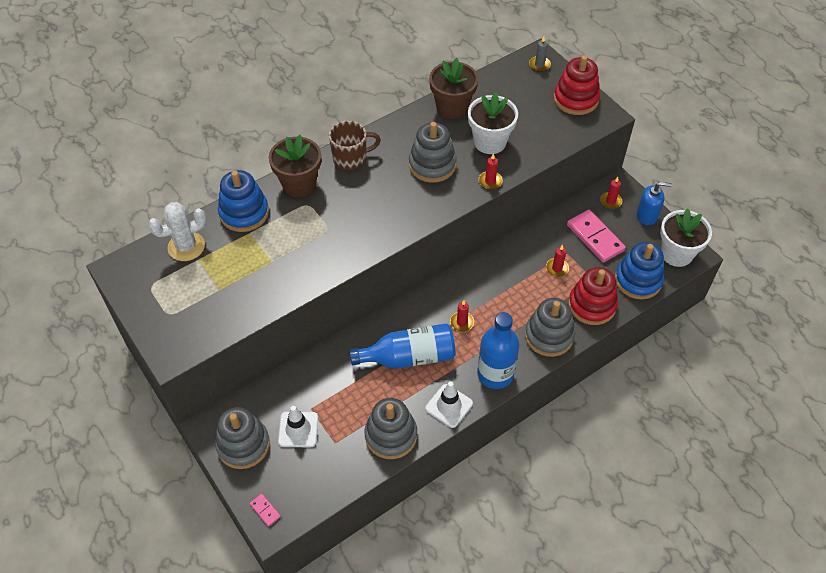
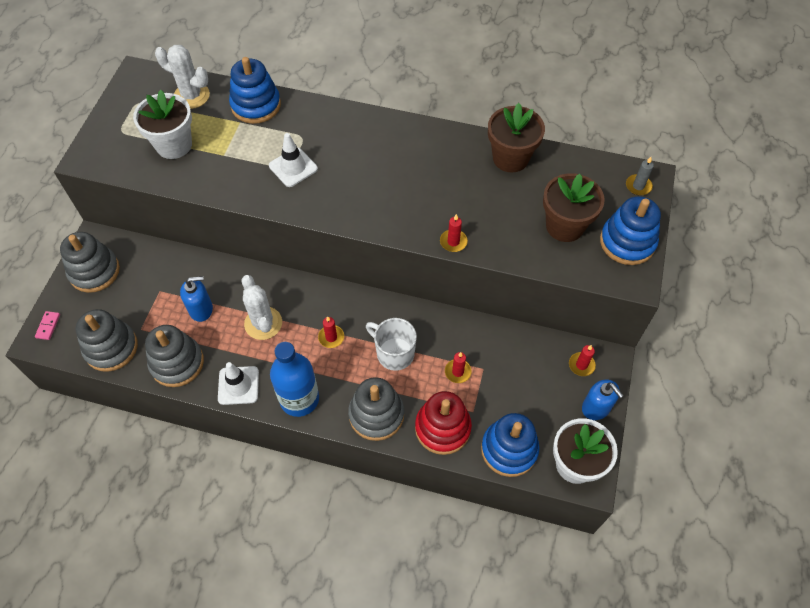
camera: 50 degrees right, 5 degrees up
brown flower pot [269,135,321,197] -> brown flower pot moved to [543,173,605,242]
white traffic cone [278,406,318,447] -> white traffic cone moved to [269,133,318,187]
brown mug [329,121,381,170] -> none
blue bottle [349,323,456,369] -> white cactus [242,275,282,340]
grey stacking toy [409,122,457,183] -> grey stacking toy moved to [76,309,138,372]
white flower pot [468,92,518,154] -> white flower pot moved to [133,90,192,159]
red stacking toy [554,55,600,115] -> blue stacking toy [600,196,661,265]
pink domino [567,210,626,263] -> none
none -> blue soap dispenser [180,276,213,322]
none -> white mug [366,318,417,371]

